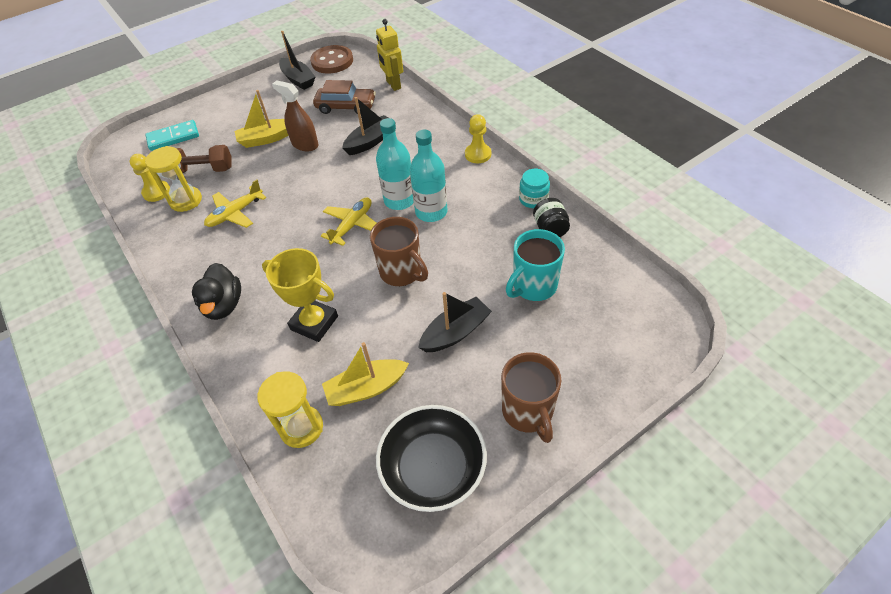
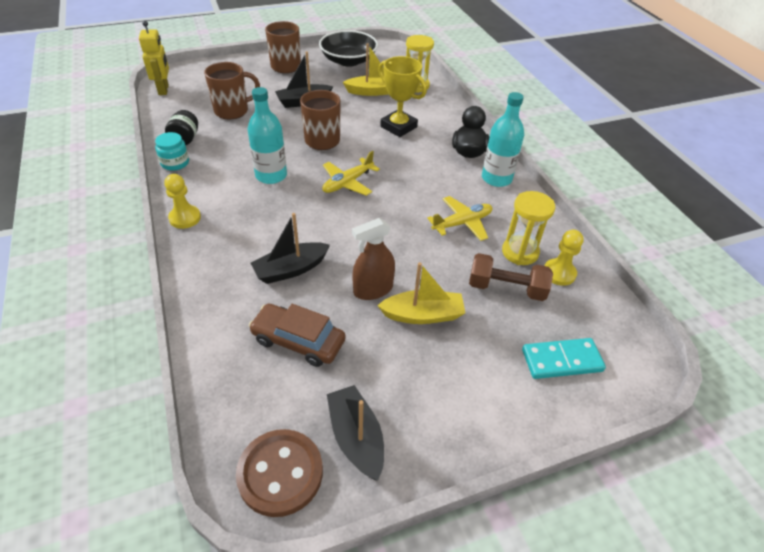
camera: 170 degrees left, 5 degrees down
brown spray bottle [272,80,319,151] -> brown spray bottle turned 105 degrees clockwise [352,218,395,300]
yellow robot [376,19,403,91] -> yellow robot moved to [139,21,169,95]
turquoise bottle [376,118,414,210] -> turquoise bottle moved to [482,92,524,187]
turquoise mug [506,229,565,301] -> brown mug [204,62,260,119]

